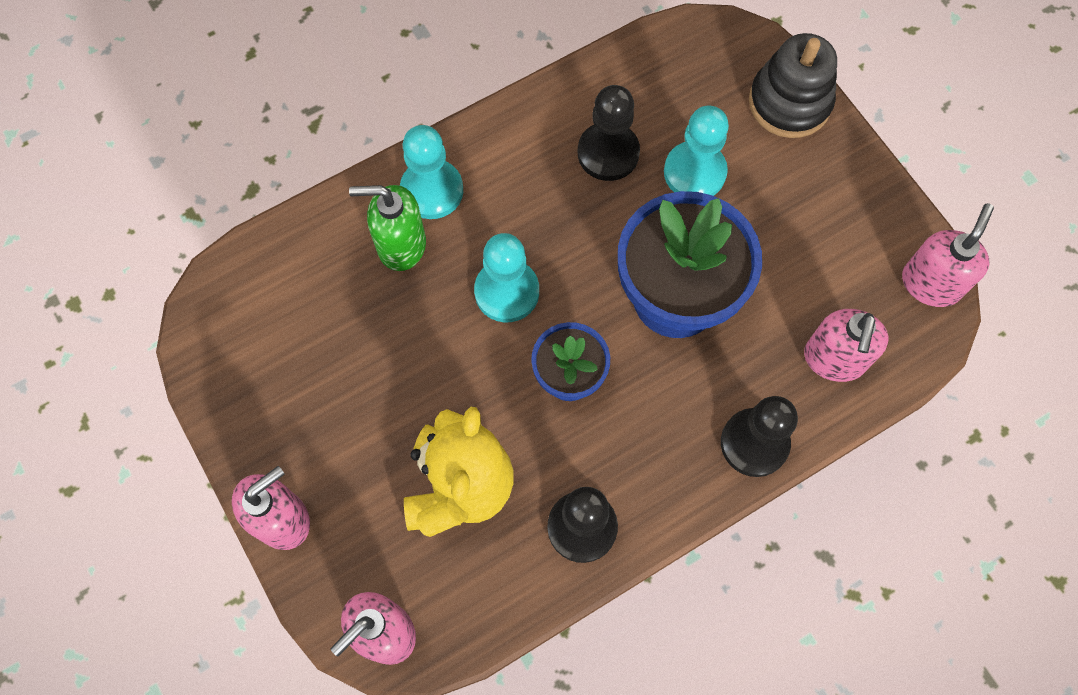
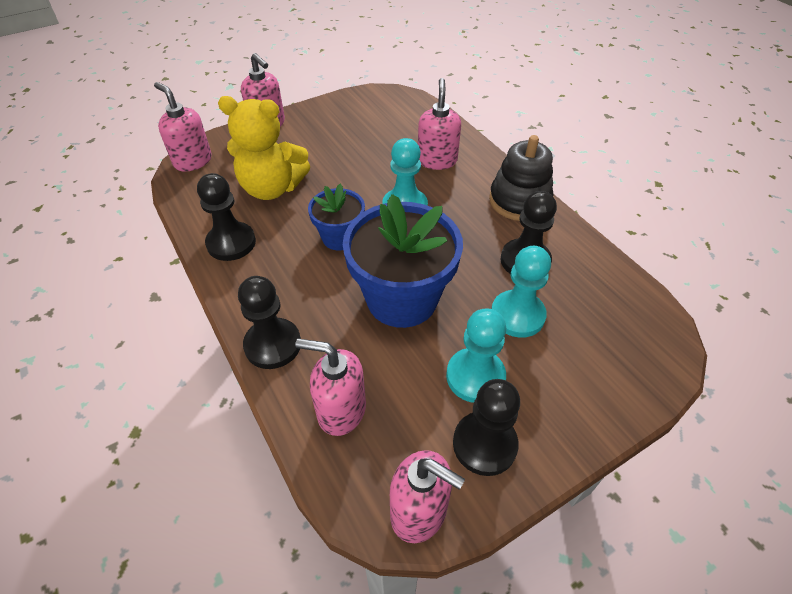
camera: 90 degrees right, 20 degrees down
green soap dispenser [349,185,426,271] -> pink soap dispenser [418,78,461,170]
turquoise pawn [400,125,463,219] -> turquoise pawn moved to [446,308,506,403]
black stacking toy [749,33,837,138] -> black stacking toy moved to [489,135,553,221]
none -> black pawn [453,379,520,476]

